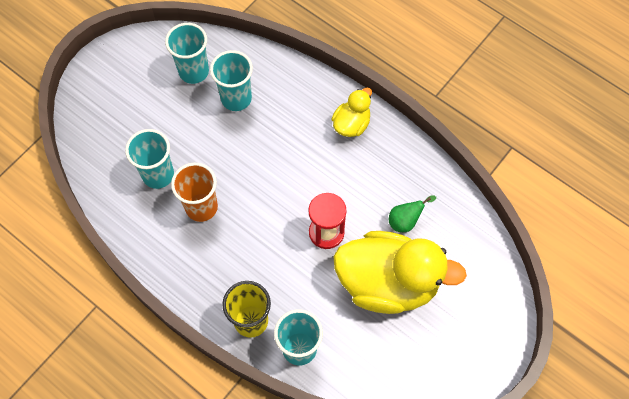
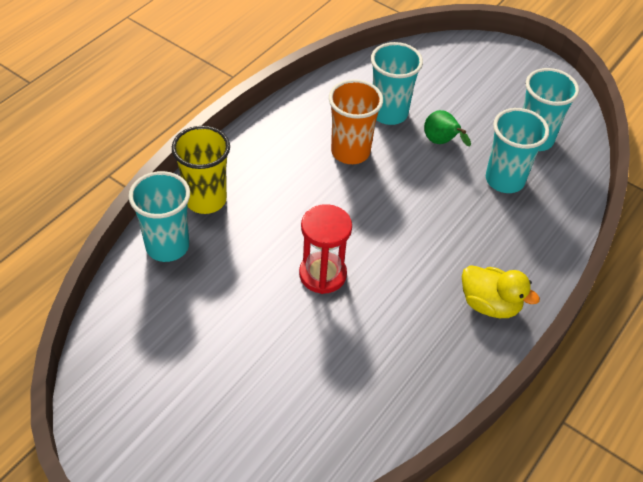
camera: 85 degrees right, 15 degrees down
yellow duck [334,231,467,314] -> none
green pear [389,195,436,232] -> green pear moved to [424,110,471,146]

